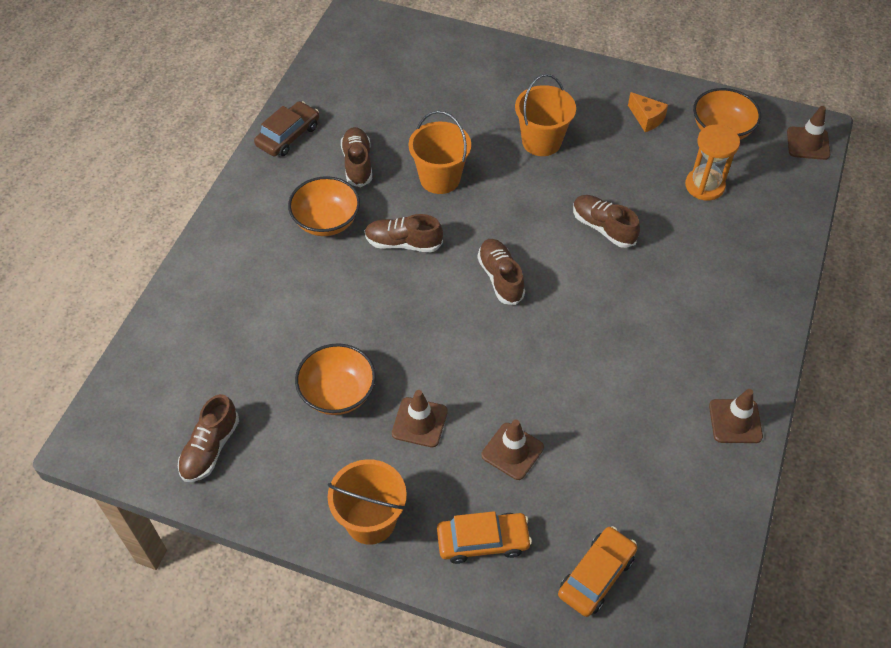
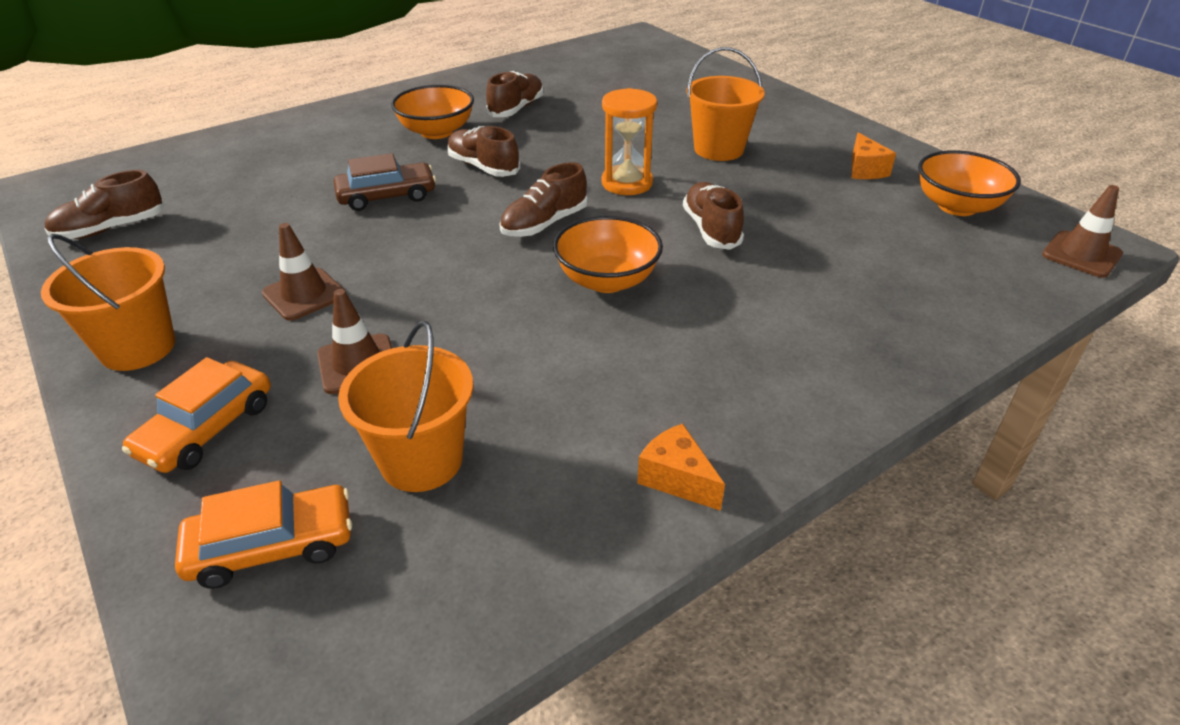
camera: 35 degrees right, 15 degrees down
brown car [254,101,319,156] -> brown car moved to [334,153,436,211]
orange bowl [295,343,376,415] -> orange bowl moved to [553,216,663,293]
orange bucket [409,111,471,194] -> orange bucket moved to [338,321,473,492]
orange car [437,511,532,564] -> orange car turned 90 degrees clockwise [122,357,271,473]
brown shoe [477,239,525,305] -> brown shoe turned 150 degrees counterclockwise [499,162,588,237]
orange hourglass [685,124,740,201] -> orange hourglass moved to [601,88,657,195]
brown traffic cone [709,389,763,443] -> orange cheese [637,423,725,511]

